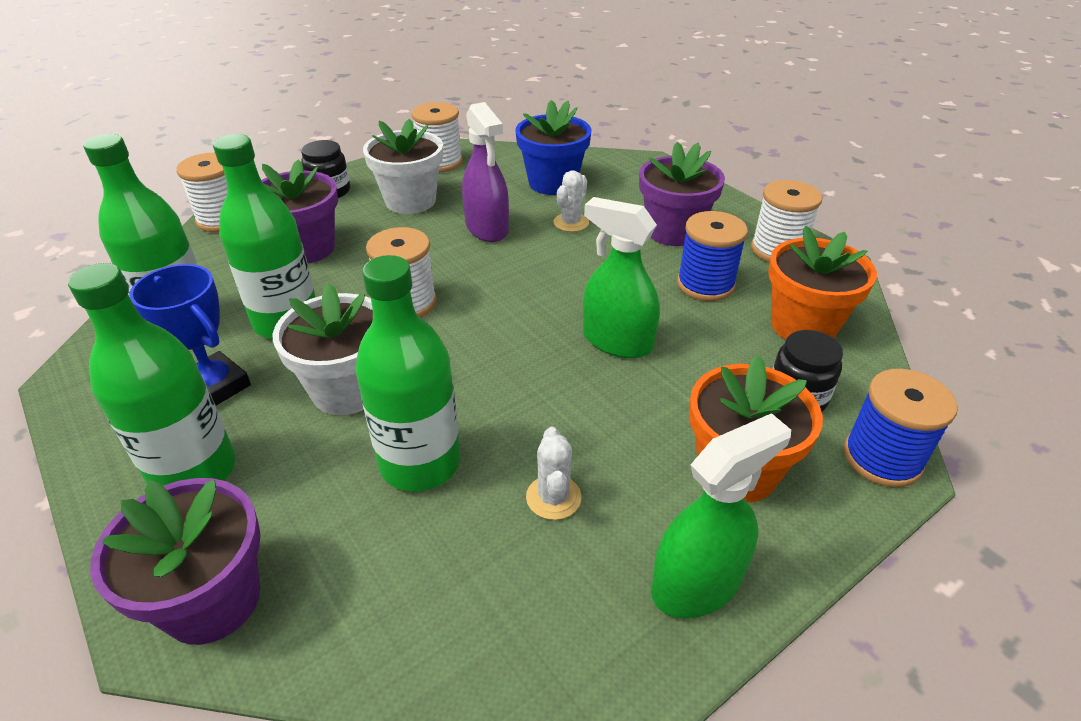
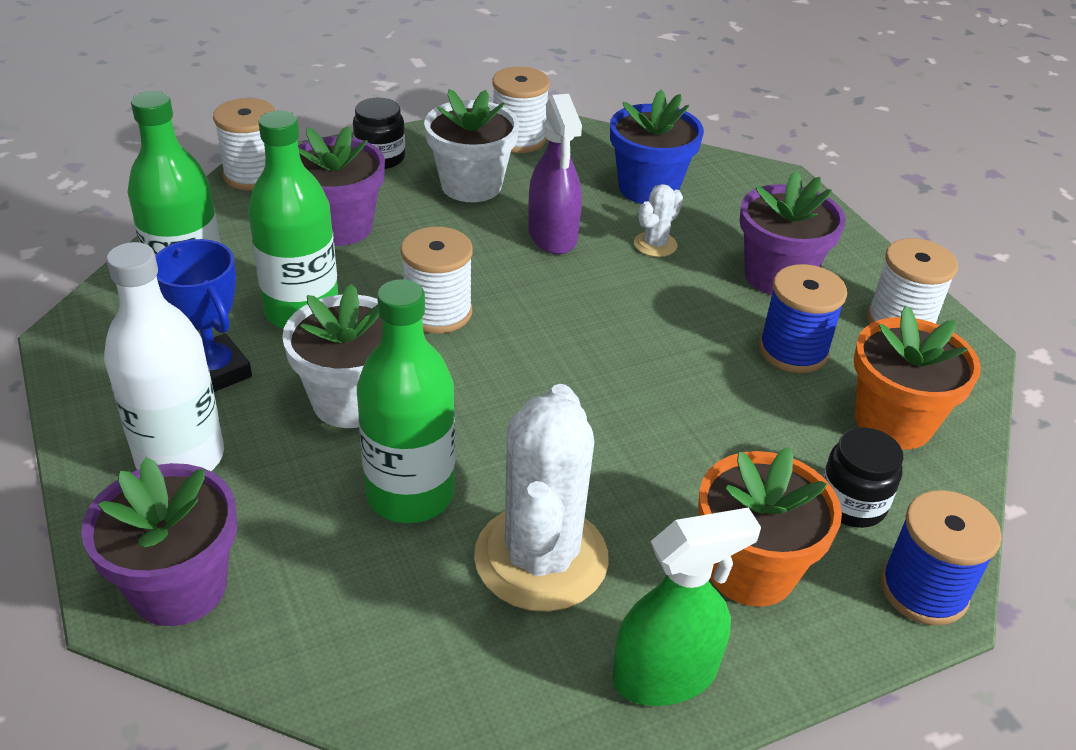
camera: 10 degrees right, 0 degrees up
green bottle [68,263,236,485] -> white bottle [104,242,224,471]
white cactus [526,427,581,520] -> white cactus [474,384,609,612], size x2.23
green spray bottle [583,197,660,358] -> none

